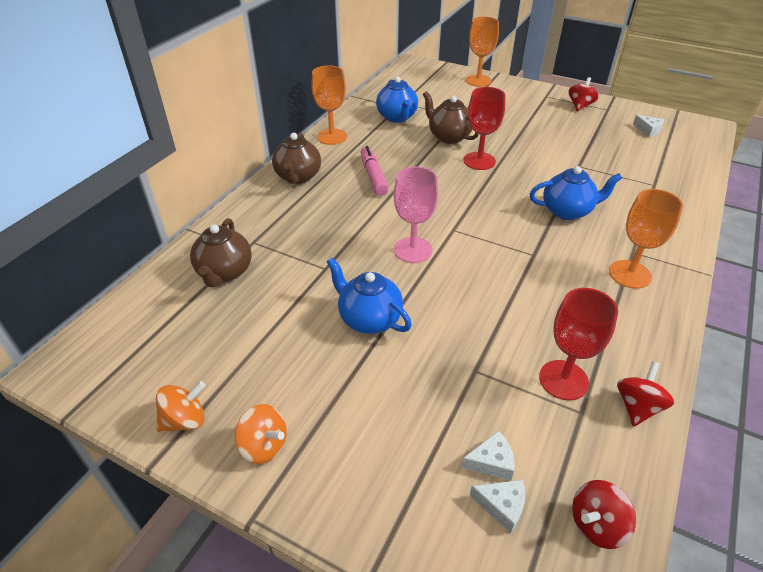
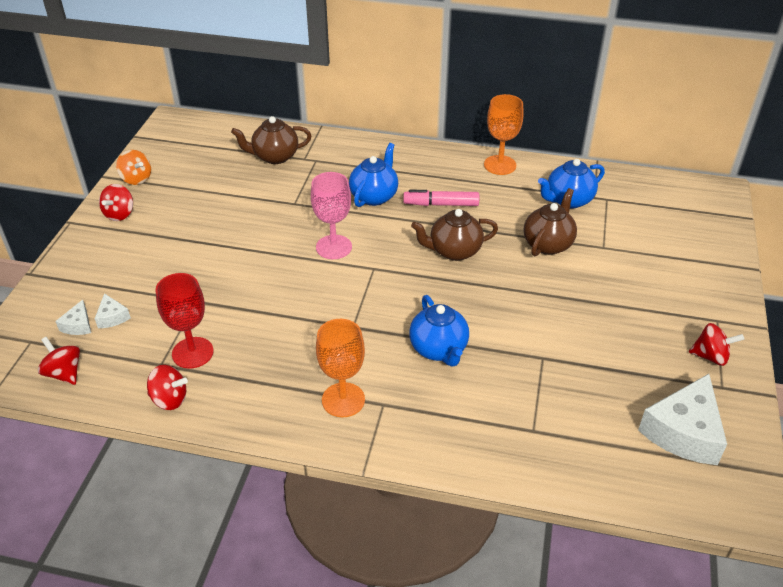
camera: 75 degrees right, 0 degrees up
orange spinning top [235,404,287,464] -> red spinning top [99,184,133,221]
brown teapot [272,133,321,184] -> brown teapot moved to [411,209,498,261]
blue teapot [327,257,412,334] -> blue teapot moved to [349,143,398,207]
pink marker [361,146,389,196] -> pink marker turned 150 degrees counterclockwise [403,190,479,206]
red goblet [463,87,506,170] -> none
orange goblet [465,17,499,87] -> none
white cheese [633,115,664,137] -> white cheese [638,374,727,465], size x2.16

